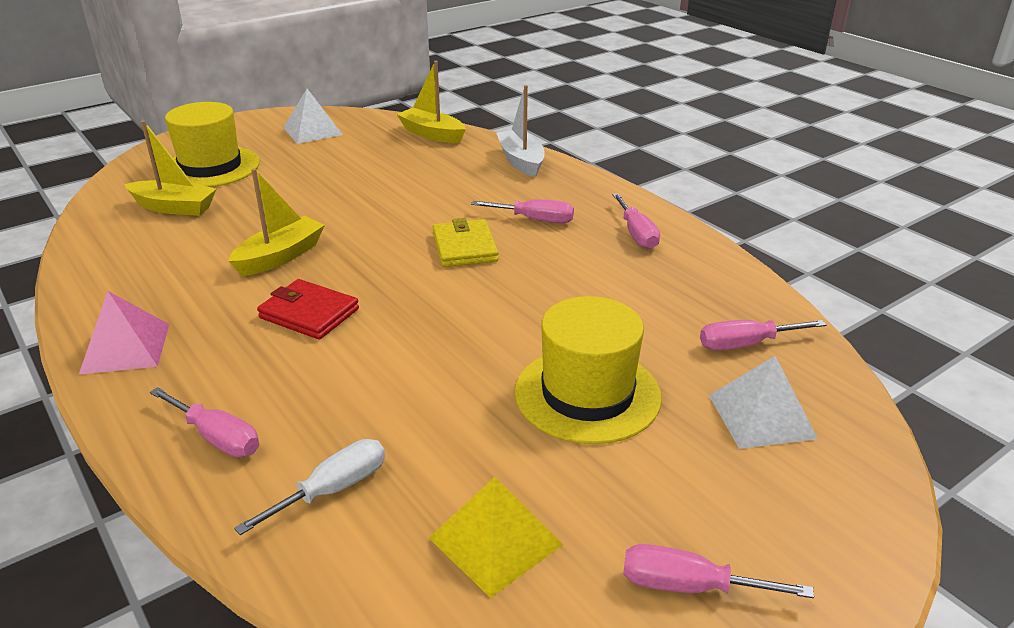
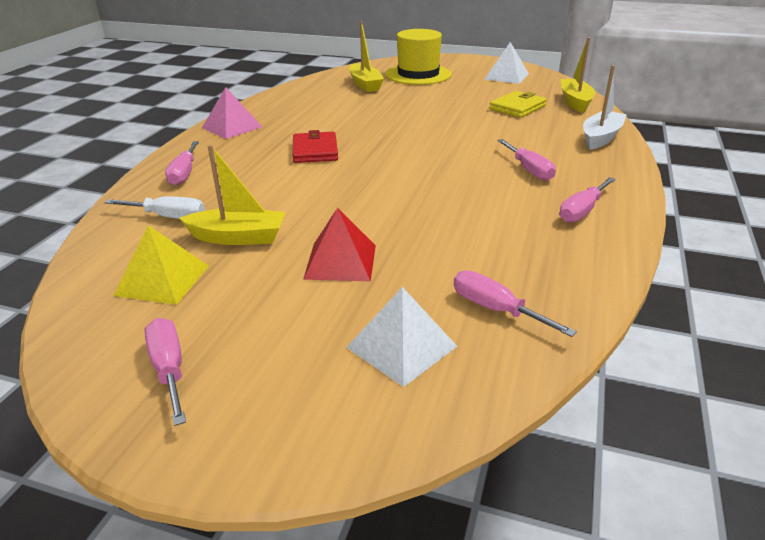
camera: 55 degrees right, 0 degrees up
yellow boat [228,169,325,276] -> yellow boat moved to [179,145,286,245]
yellow wallet [433,218,499,267] -> yellow wallet moved to [489,91,547,118]
yellow hat [515,296,662,444] -> red pyramid [303,208,376,282]

